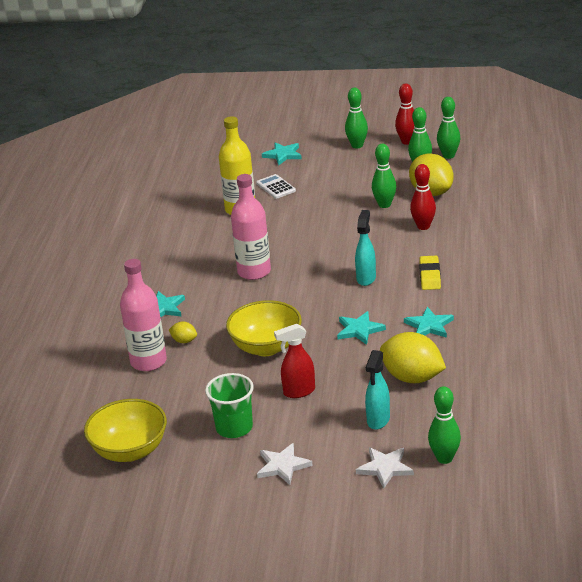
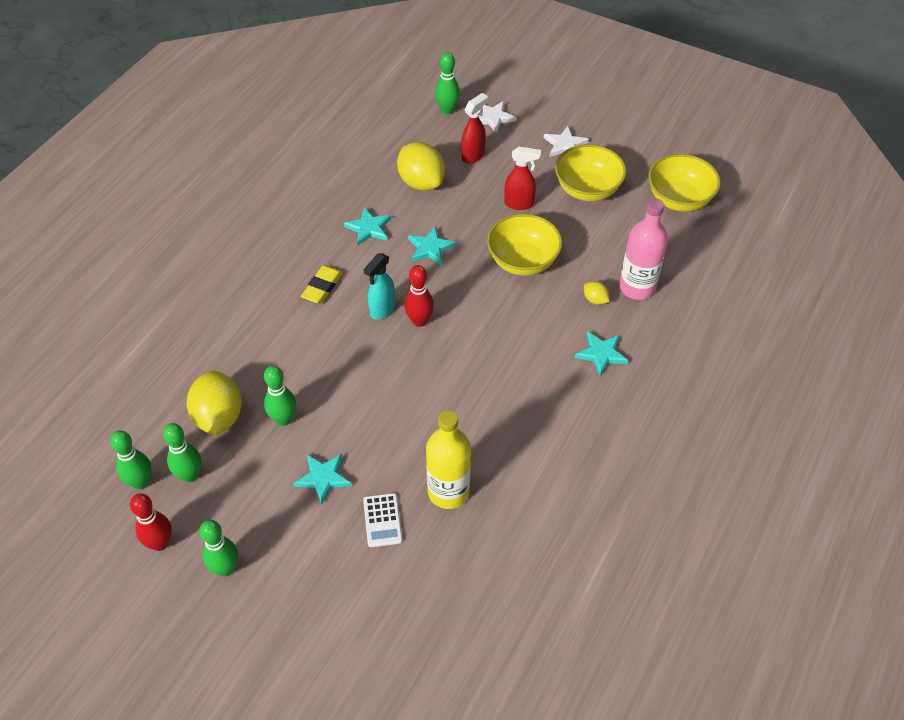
camera: 160 degrees left, 20 degrees up
green cup [205,373,254,438] -> yellow bowl [555,144,626,201]
pink bottle [231,174,271,280] -> none
turquoise star [262,142,302,166] -> turquoise star moved to [293,454,352,504]
turquoise spray bottle [365,350,390,430] -> red spray bottle [461,93,488,164]
red bowling pin [410,164,436,230] -> red bowling pin moved to [404,265,434,327]

